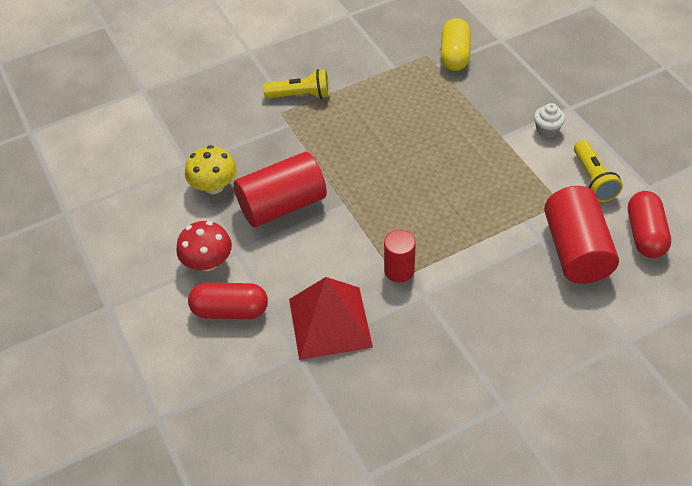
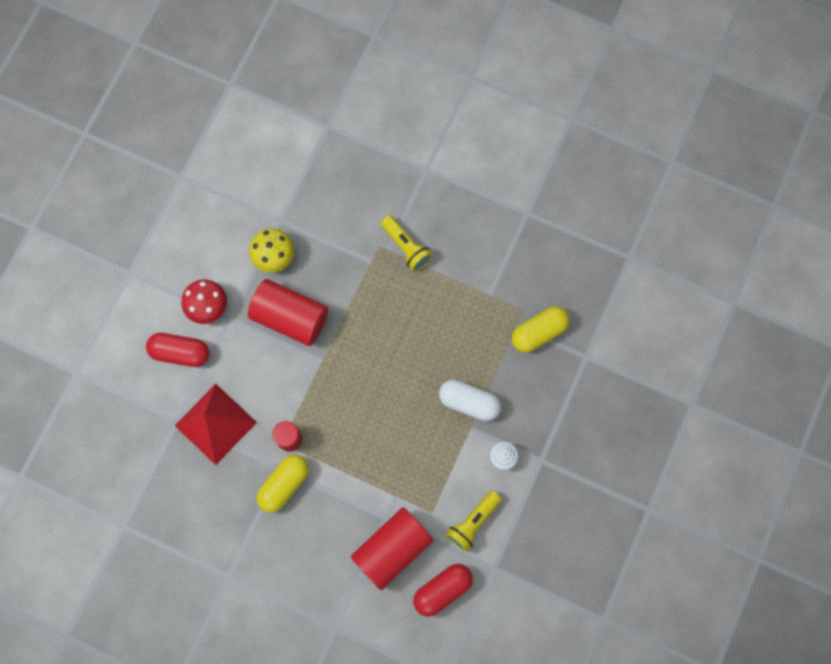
camera: 50 degrees right, 25 degrees up
red capsule [188,283,268,319] -> red capsule turned 45 degrees counterclockwise [146,333,210,367]
none -> yellow capsule [257,455,309,513]
none -> white capsule [439,380,501,421]

